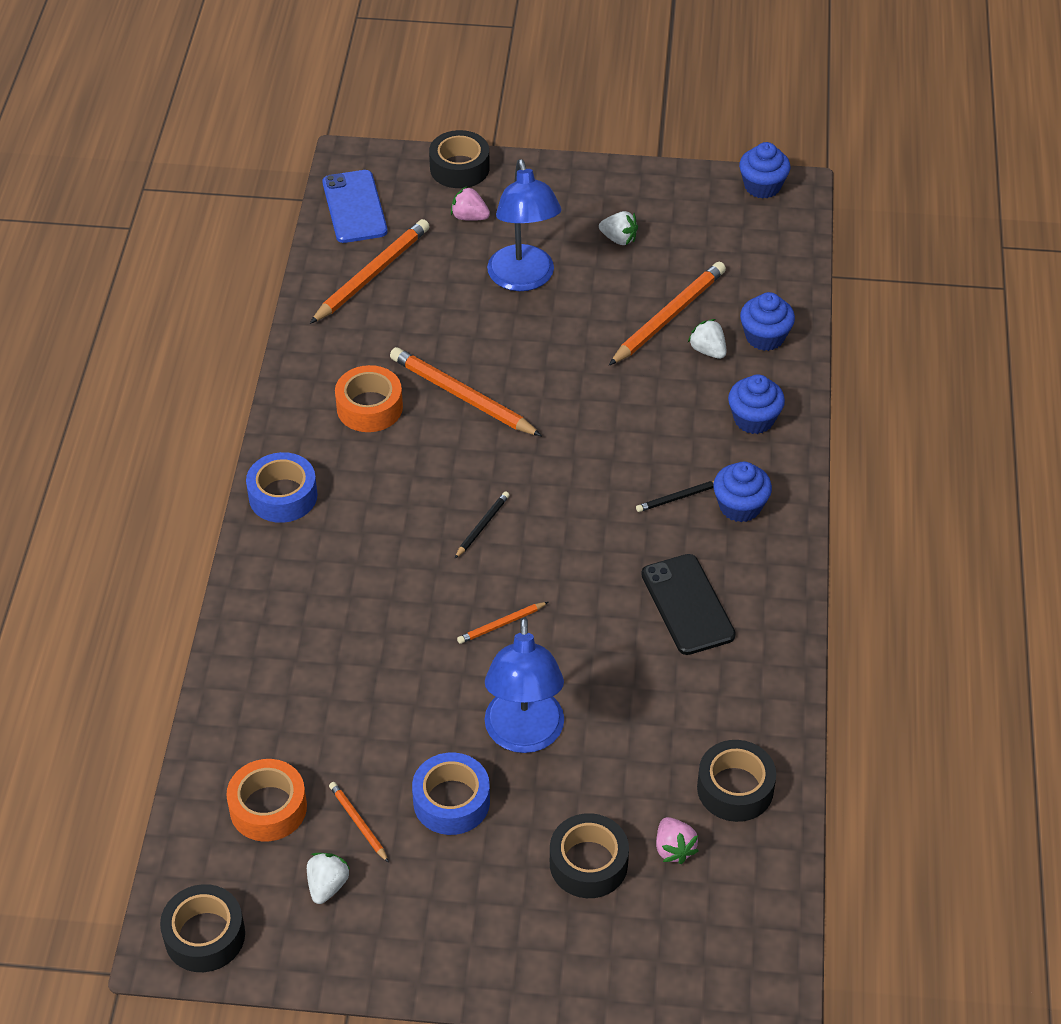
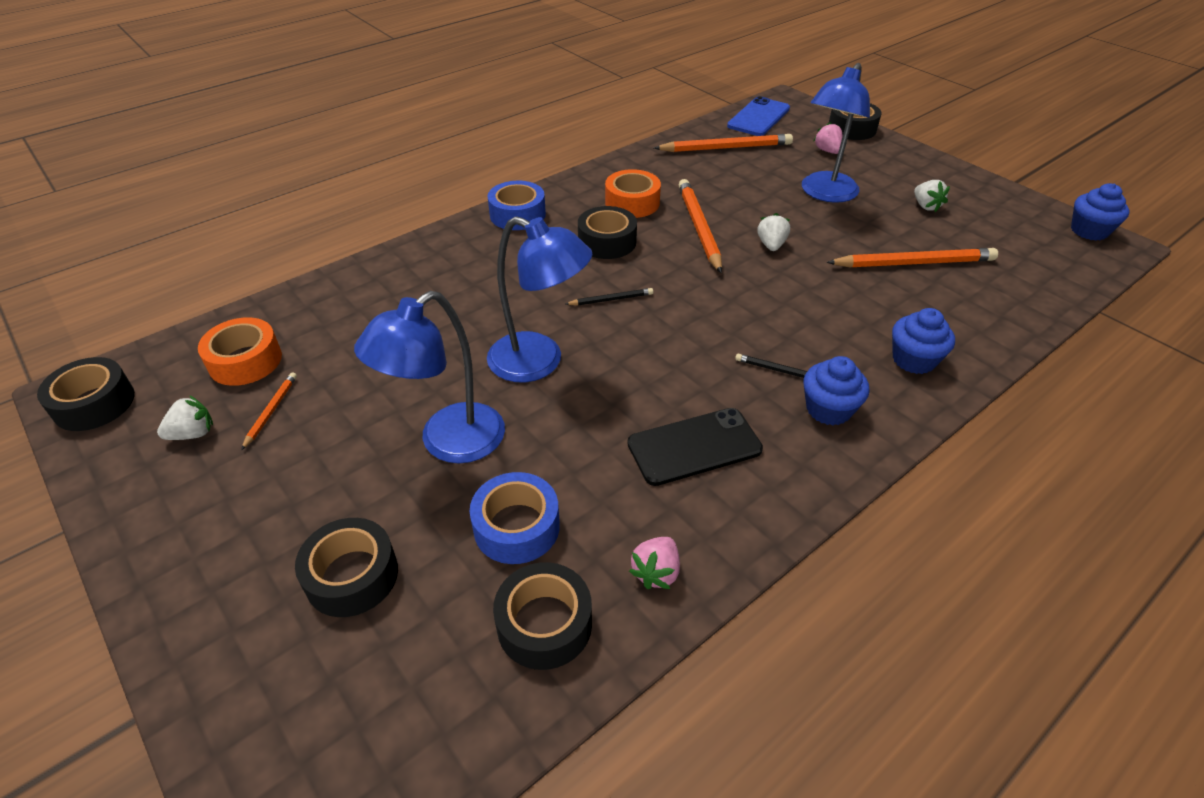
camera: 45 degrees right, 5 degrees down
blue tape [412,752,490,835] -> blue tape moved to [470,472,560,564]
orange pencil [457,602,548,644] -> blue lamp [487,216,592,382]
black phone [641,554,736,655] -> black phone turned 45 degrees clockwise [627,408,763,486]
pink strawberry [656,817,699,864] -> pink strawberry moved to [629,537,680,589]
white strawberry [688,319,727,359] -> white strawberry moved to [758,213,790,251]
blue cupcake [740,292,795,351] -> none
none -> black tape [578,206,637,259]

